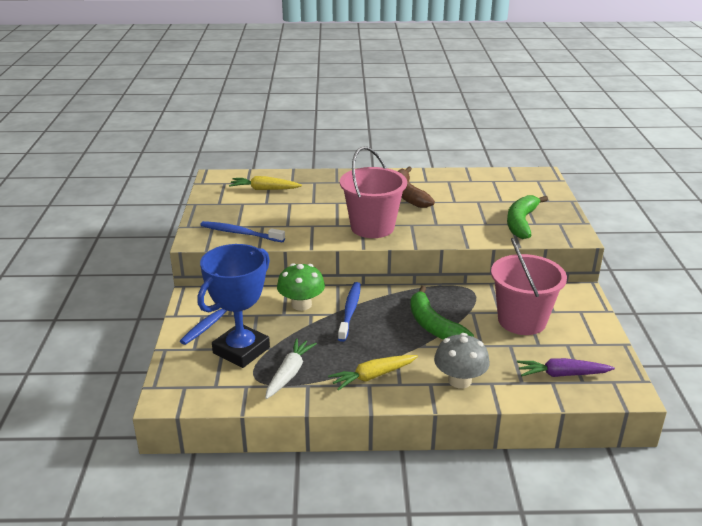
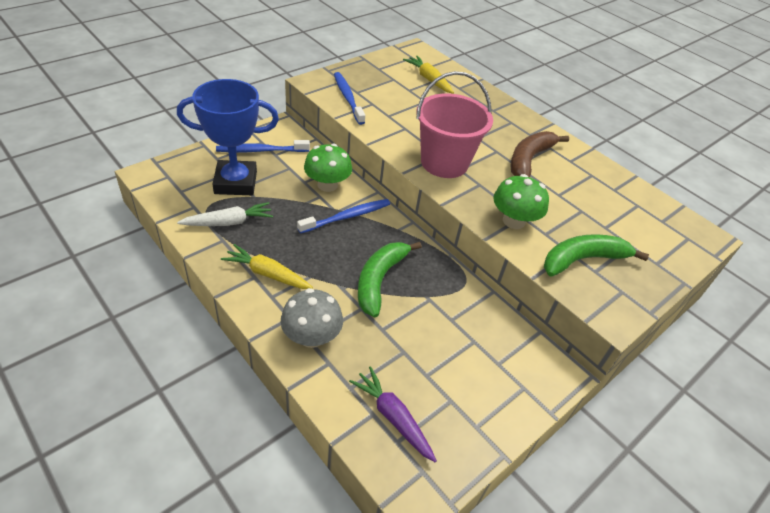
camera: 45 degrees right, 15 degrees up
pink bucket [491,238,567,335] -> none
none -> green mushroom [493,174,549,229]

